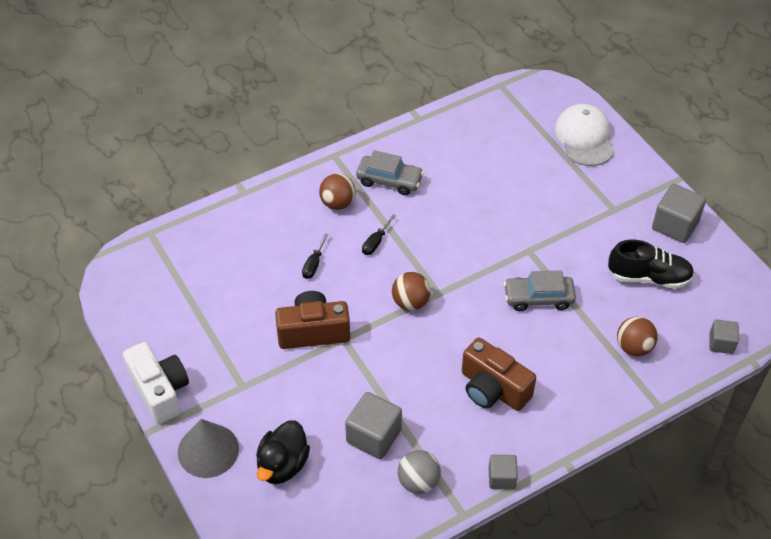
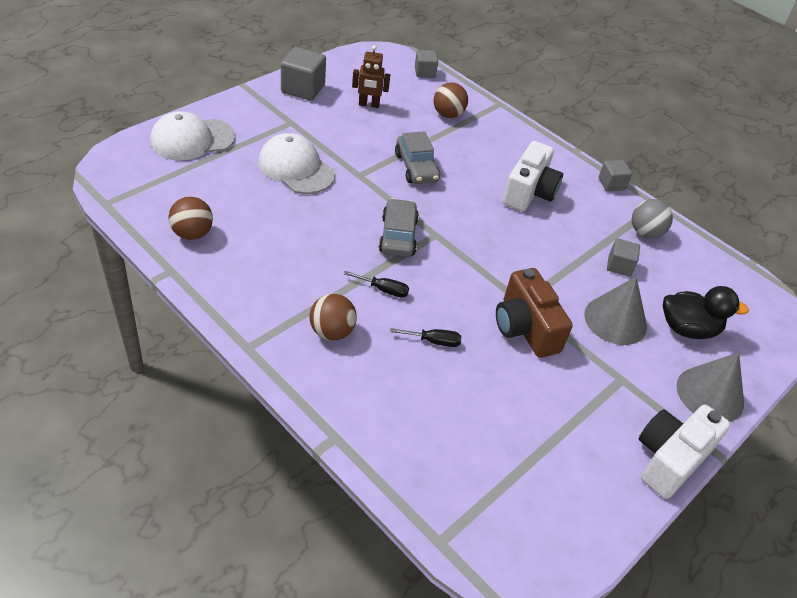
camera: 110 degrees left, 5 degrees down
grey cube [345,392,402,459] -> grey cube [607,238,640,277], size x0.60
grey car [356,150,424,196] -> grey car moved to [379,198,419,257]
brown ball [392,272,431,310] -> brown ball moved to [169,197,213,240]
brown camera [462,337,536,411] -> white camera [503,141,563,211]
black shoe [608,240,694,289] -> brown robot [352,45,390,108]
none -> white cap [259,133,335,194]
none -> grey cone [584,277,647,345]

